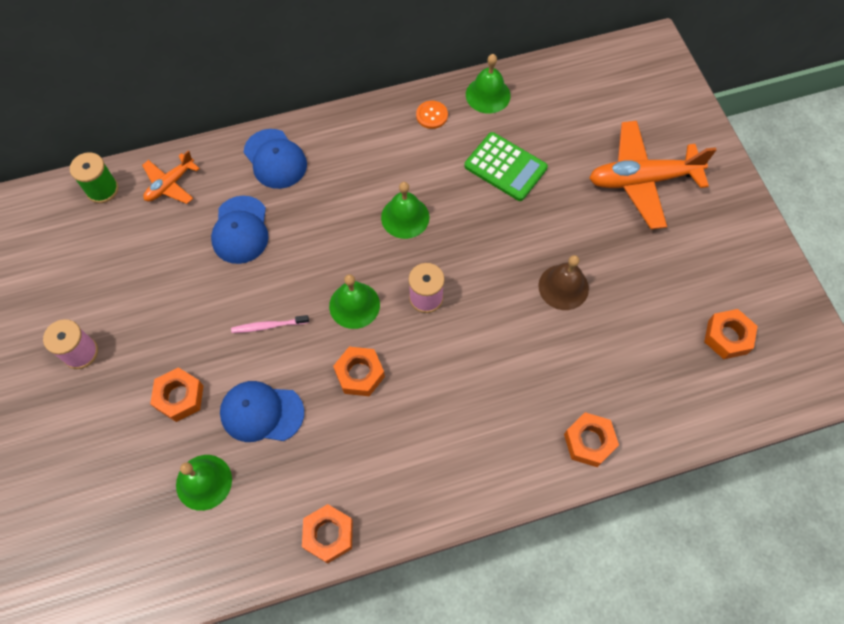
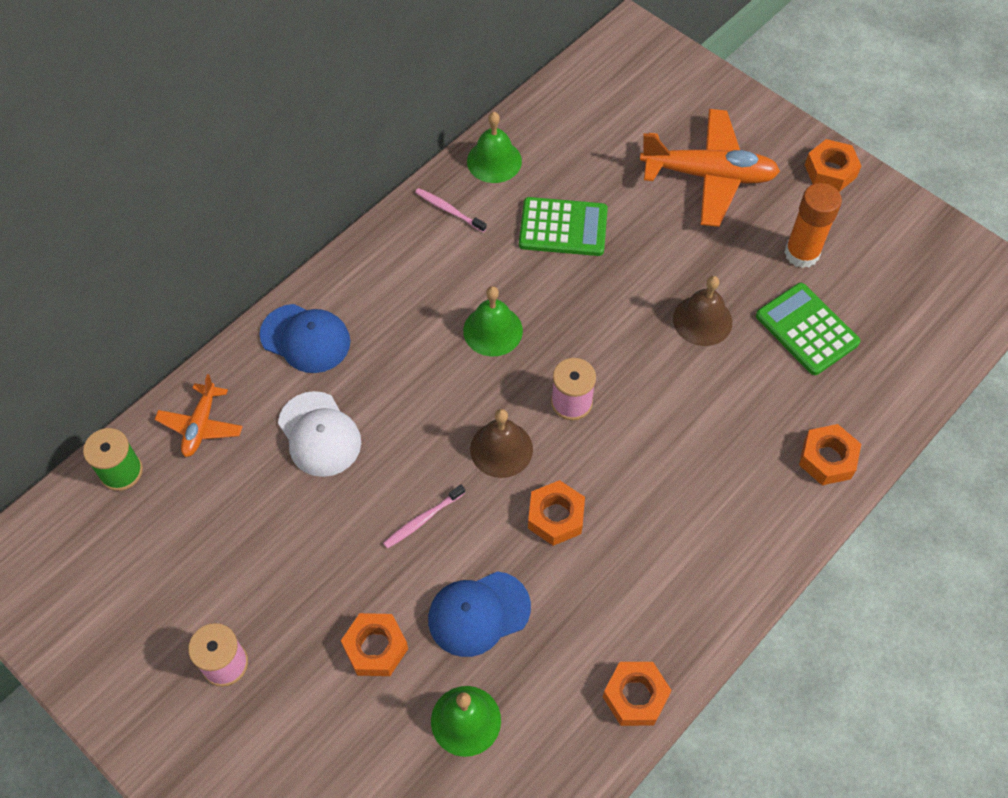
camera: 30 degrees left, 5 degrees down
blue cap [211,196,269,264] -> white cap [278,391,361,477]
green bell [329,274,380,329] -> brown bell [470,409,533,478]
orange button [416,101,448,129] -> pink toothbrush [415,188,487,232]
orange plane [589,121,716,229] -> orange plane turned 135 degrees counterclockwise [640,109,780,227]
orange nut [704,309,758,359] -> orange nut moved to [805,139,861,192]
none -> green calculator [756,283,861,375]
none -> orange glue stick [784,183,842,268]

